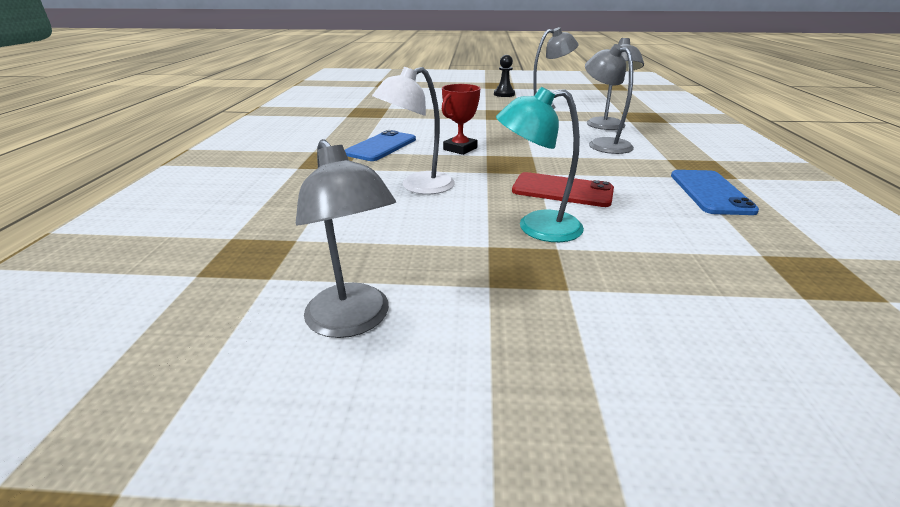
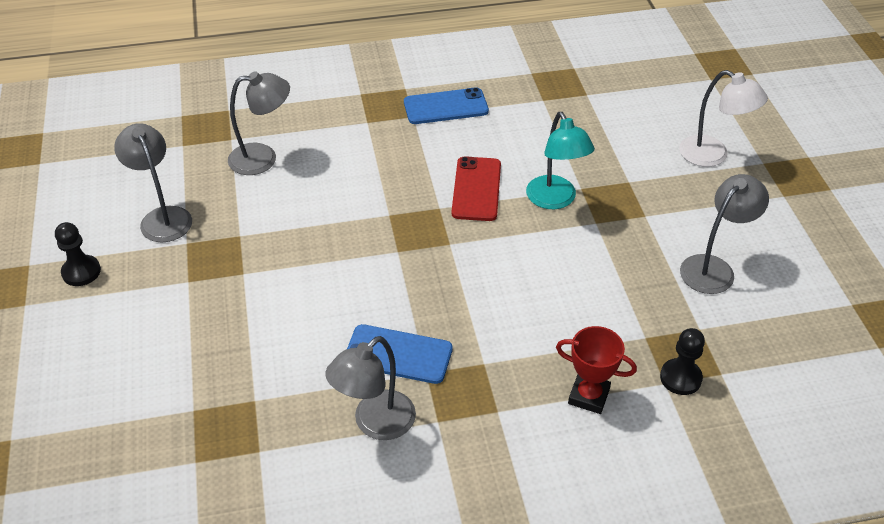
camera: 105 degrees left, 15 degrees up
white lamp [372,67,455,194] -> white lamp moved to [679,70,768,167]
red trophy [442,84,480,155] -> red trophy moved to [556,326,637,414]
grey lamp [585,44,634,154] -> grey lamp moved to [325,336,416,440]
none -> black pawn [660,328,705,395]

